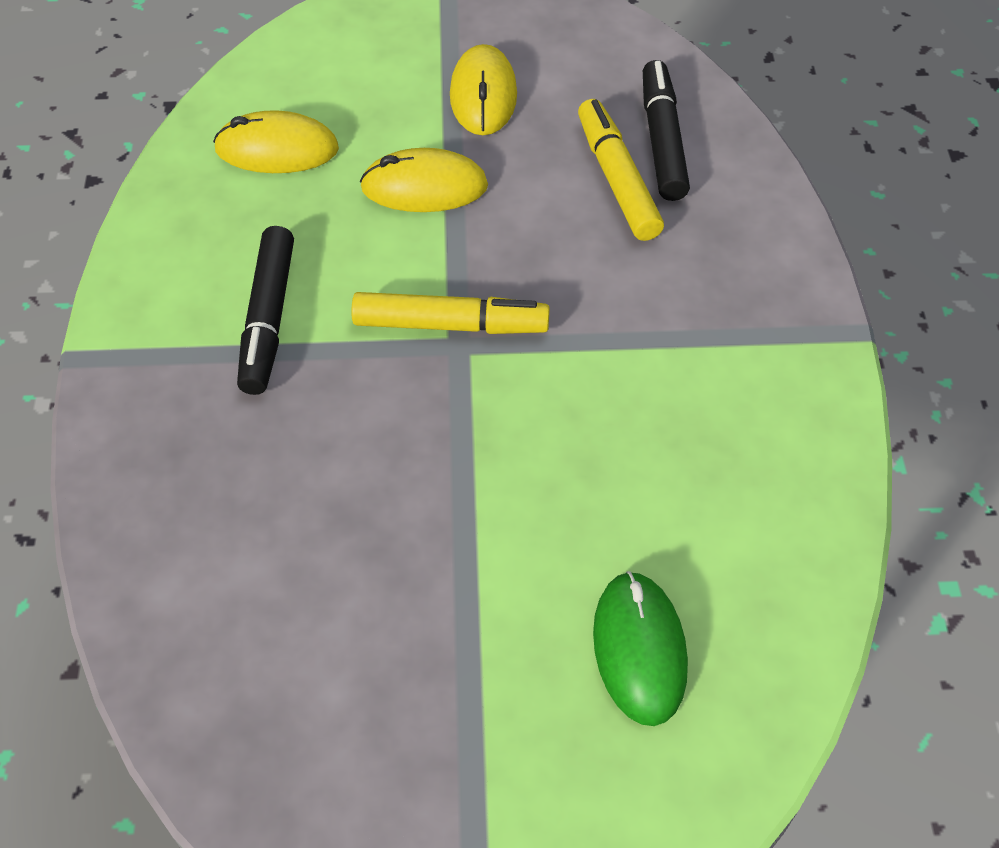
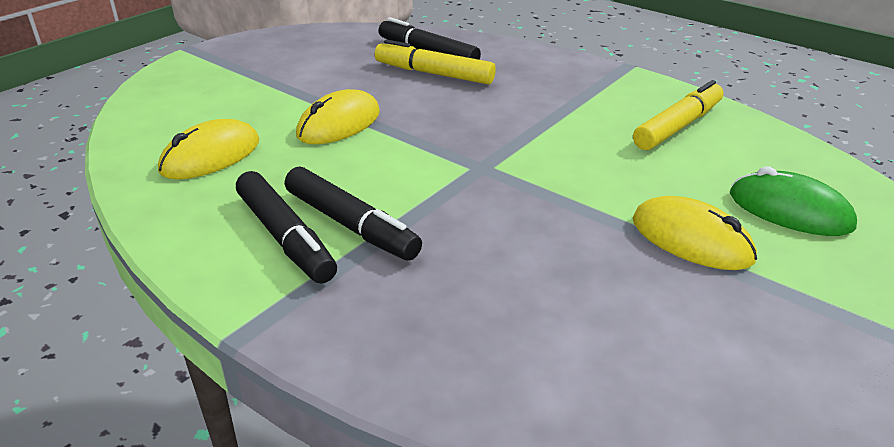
camera: 50 degrees left, 20 degrees down
yellow marker [351,292,550,334] -> yellow marker moved to [633,80,723,150]
yellow mouse [450,44,517,135] -> yellow mouse moved to [632,196,757,270]
none -> black marker [236,171,337,284]

